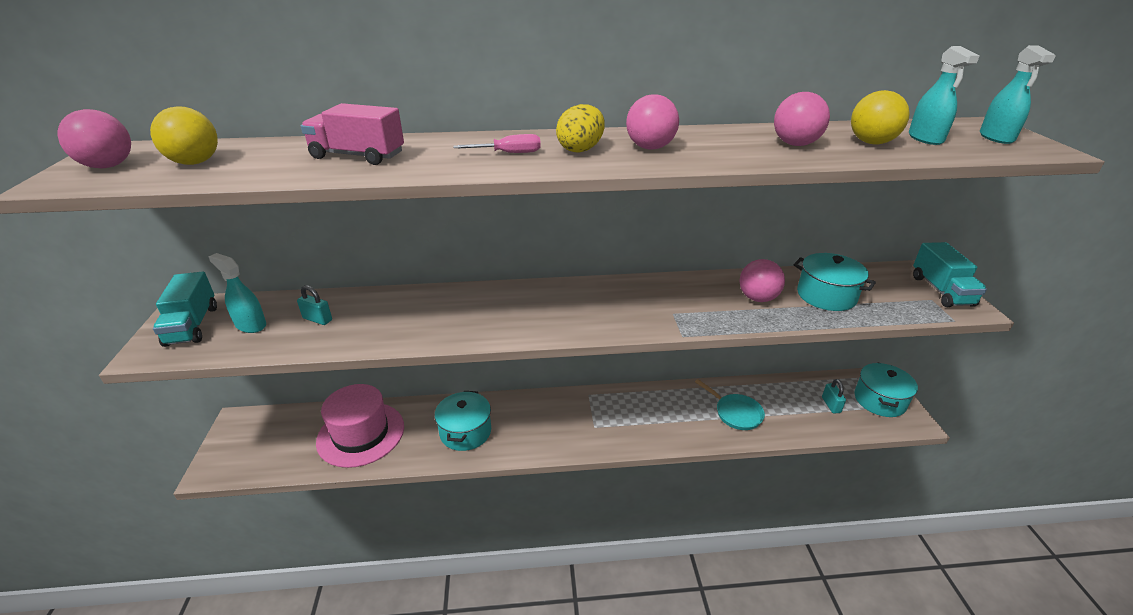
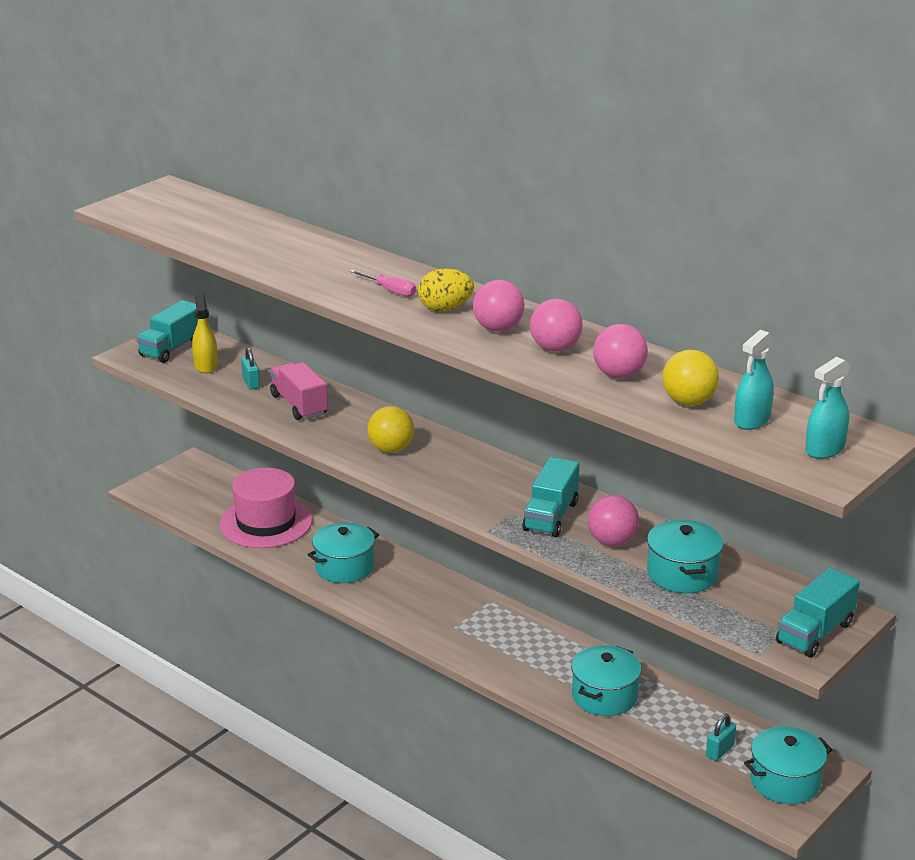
camera: 45 degrees right, 5 degrees down
pink ball [57,109,131,169] -> pink ball moved to [530,299,583,352]
yellow ball [150,106,218,165] -> yellow ball moved to [367,406,414,453]
turquoise spray bottle [208,253,266,333] -> yellow spray bottle [192,293,218,373]
pink truck [301,103,404,165] -> pink truck moved to [270,362,328,420]
turquoise pan [695,379,765,430] -> turquoise pot [571,645,642,716]
none -> turquoise truck [522,457,579,537]

